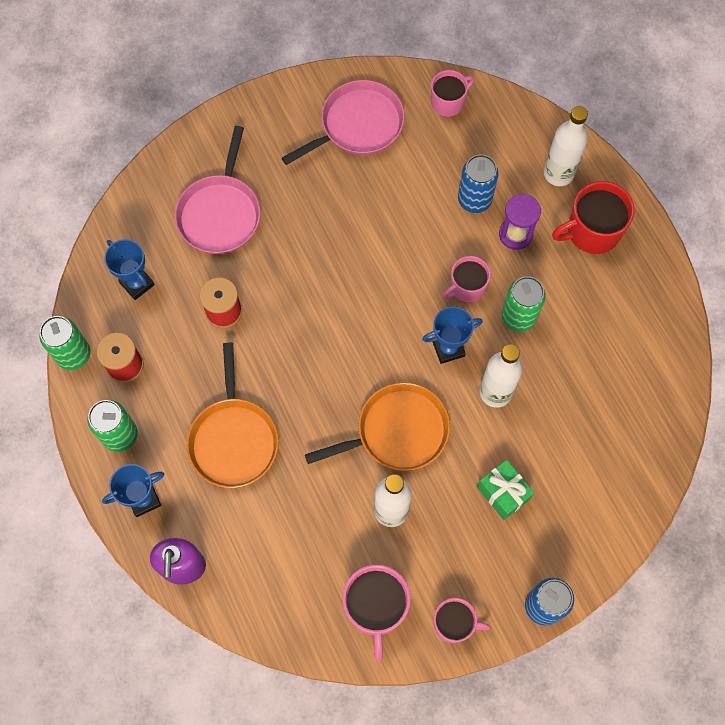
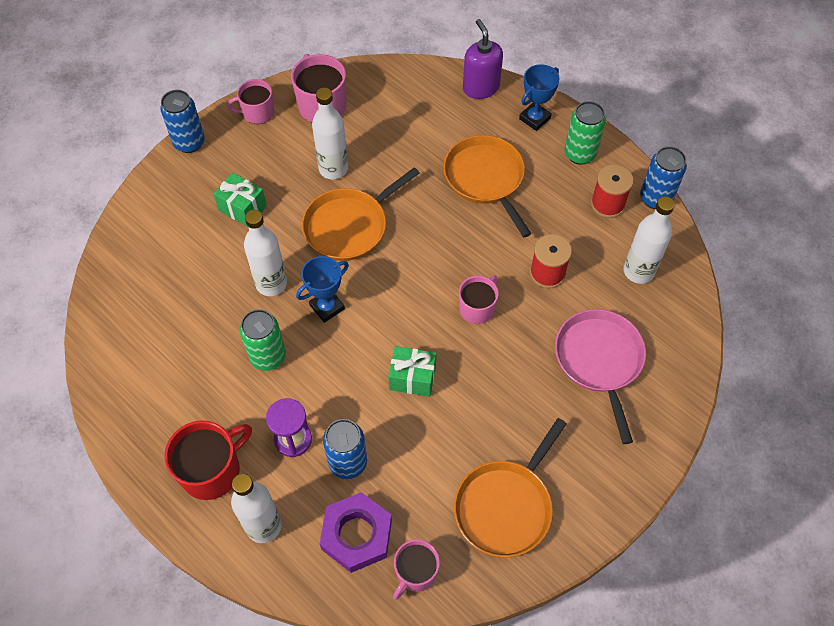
camera: 160 degrees right, 10 degrees down
green can [39,316,90,370] -> blue can [640,146,687,209]
blue trophy [104,239,155,300] -> white bottle [624,196,675,284]
pink pan [282,80,405,165] -> orange pan [454,418,567,557]
pink mug [442,256,491,302] -> pink mug moved to [459,275,499,324]
none -> purple nut [320,492,392,573]
none -> green gift [388,346,436,397]

